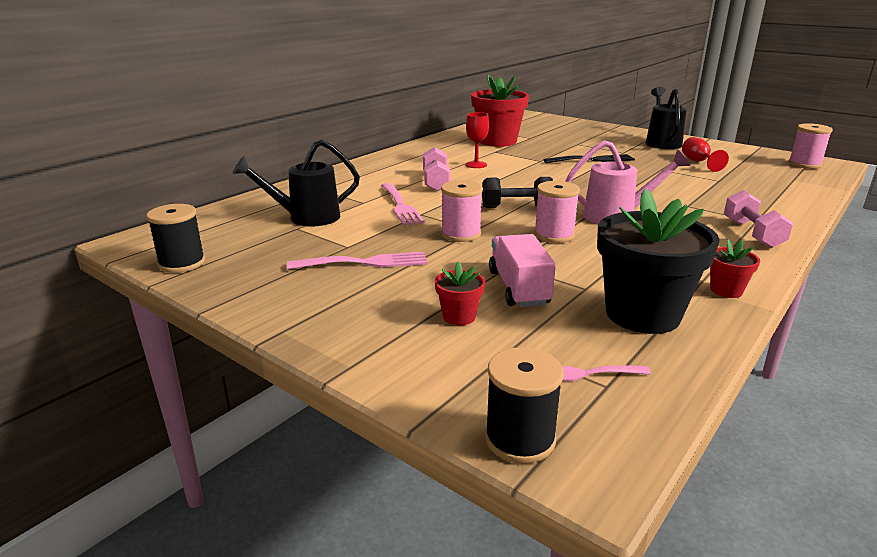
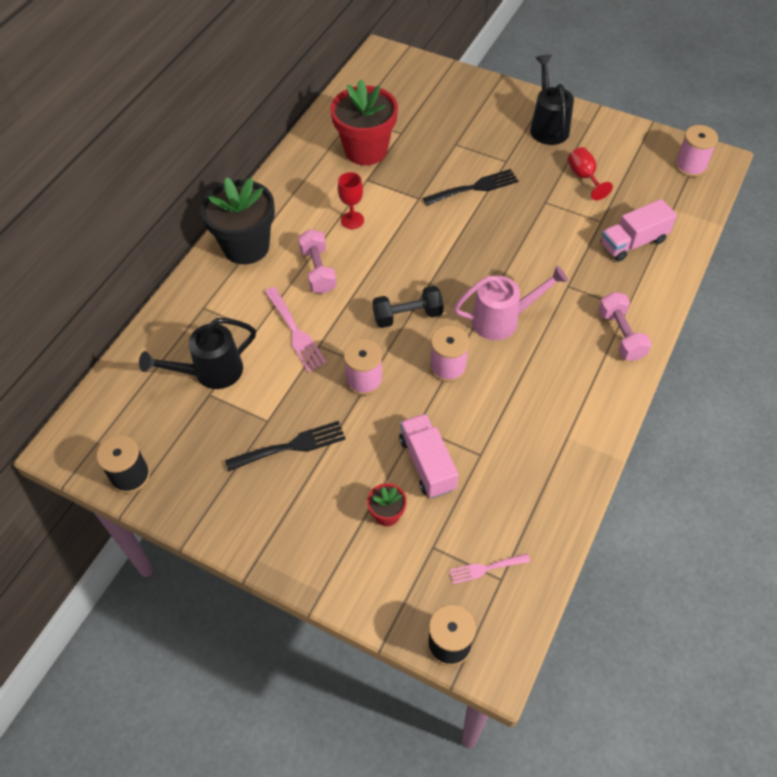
camera: 10 degrees left, 30 degrees up
pink fork [287,252,427,270] -> black fork [225,421,346,472]
black flower pot [597,189,720,334] -> black flower pot moved to [200,177,275,264]
red flower pot [710,239,760,298] -> none
none -> pink truck [601,199,677,261]

